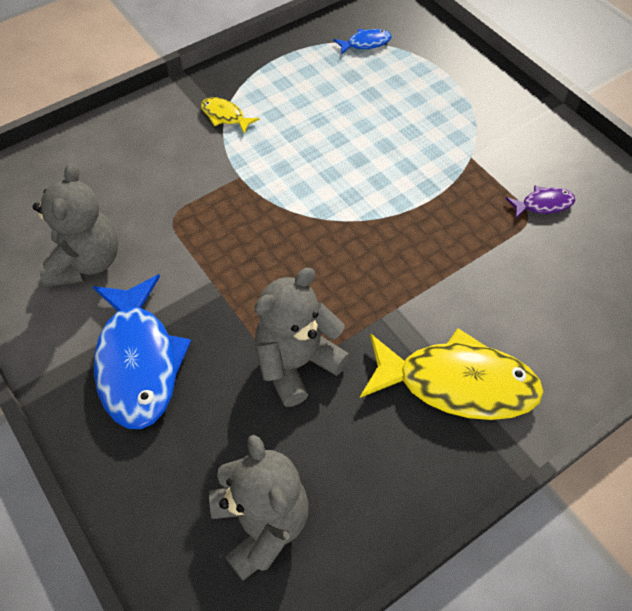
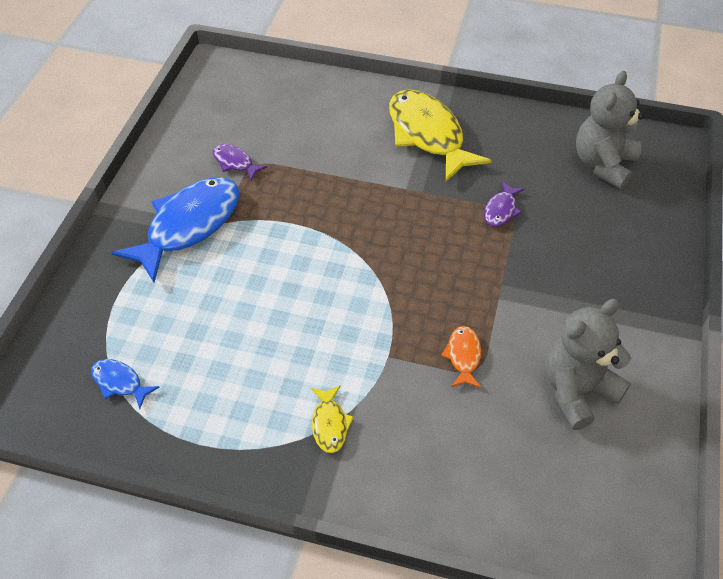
camera: 130 degrees left, 5 degrees down
blue fish [92,274,191,429] -> blue fish moved to [111,177,239,282]
grey teddy bear [254,268,350,407] -> purple fish [484,181,525,227]
none -> orange fish [441,326,481,388]

